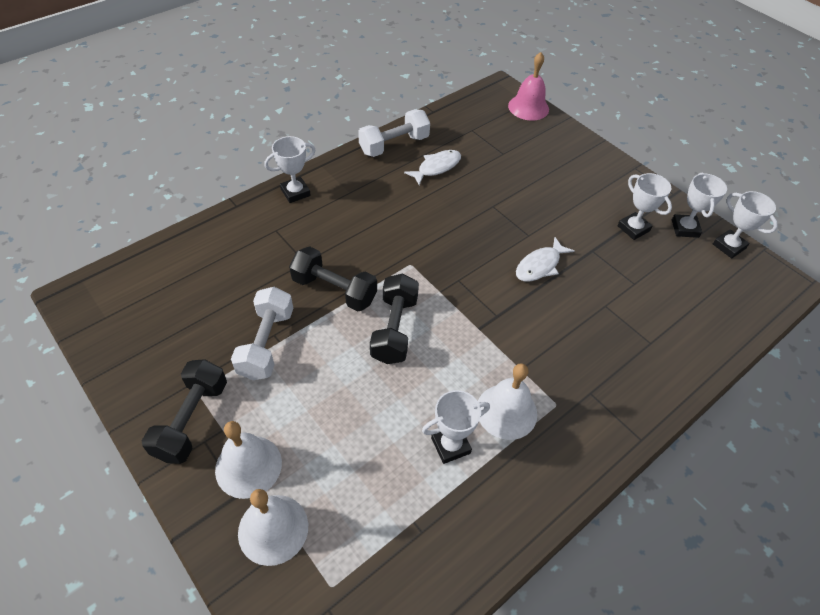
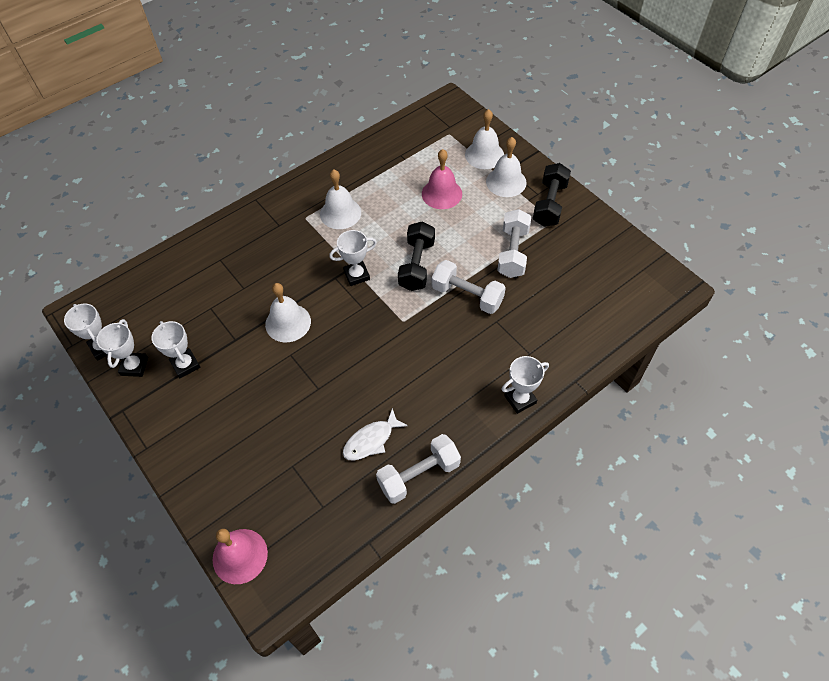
camera: 175 degrees left, 5 degrees up
black dumbbell [289,246,377,311] -> white dumbbell [432,260,506,314]
white trophy [422,390,490,464] -> white trophy moved to [329,230,377,286]
white fish [516,237,575,282] -> white bell [265,283,311,342]
none -> pink bell [422,149,462,209]

